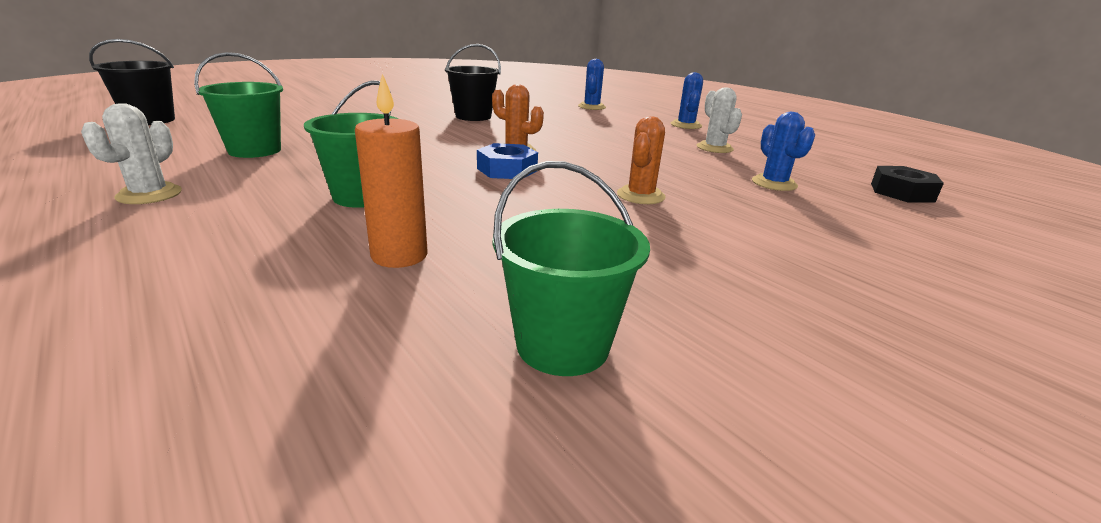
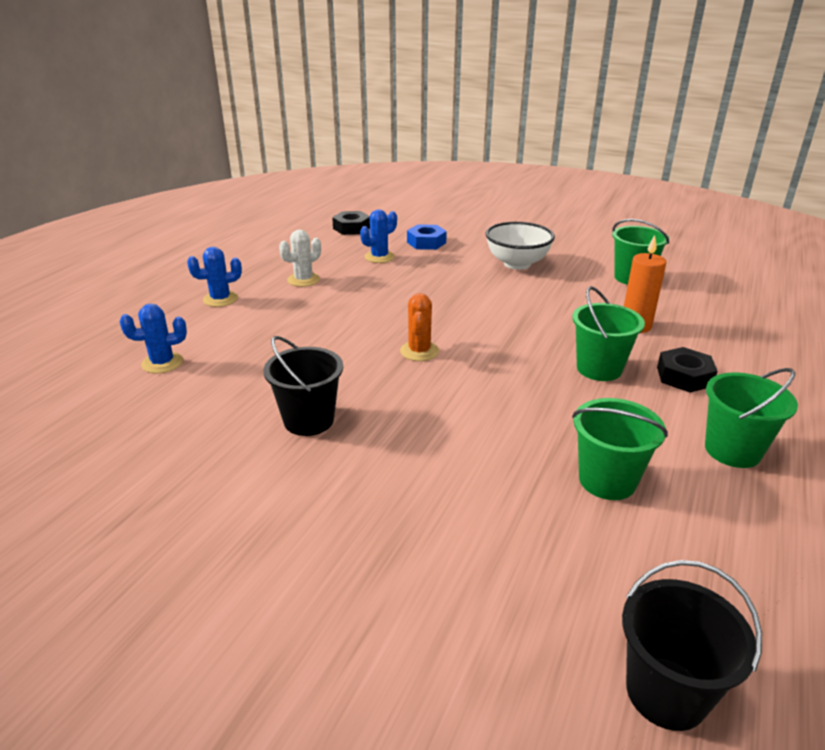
camera: 115 degrees left, 5 degrees up
white cactus [81,103,182,204] -> green bucket [705,368,798,468]
blue nut [477,143,538,179] -> blue nut moved to [407,224,447,250]
orange cactus [617,116,666,204] -> none
none -> white bowl [486,222,555,270]
none -> black nut [657,347,718,393]

